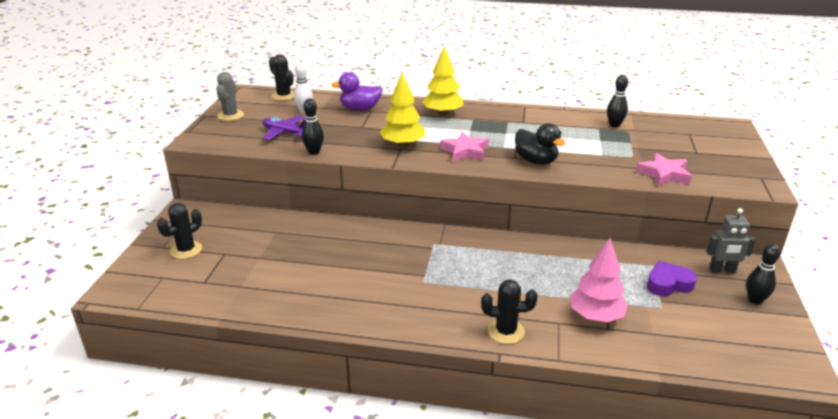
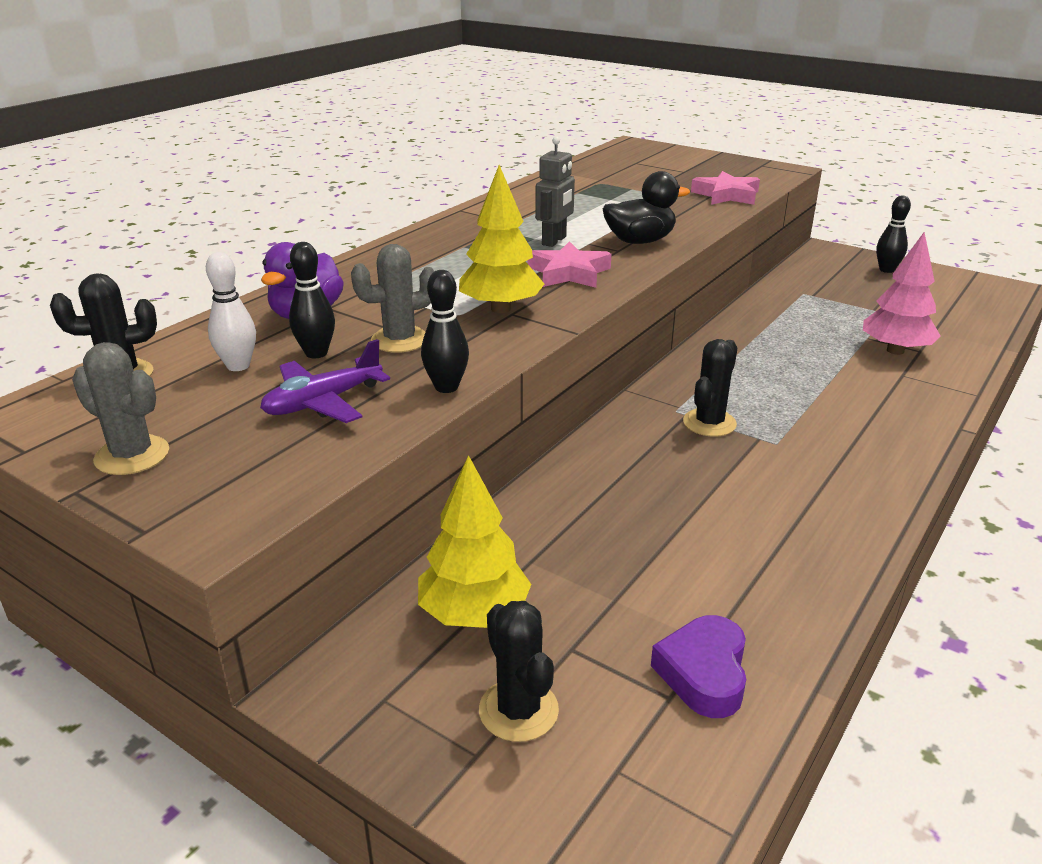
camera: 65 degrees left, 0 degrees up
yellow tree [422,46,463,116] -> yellow tree moved to [418,455,531,628]
black cactus [481,279,537,344] -> black cactus moved to [683,339,737,437]
black bowling pin [607,75,628,128] -> black bowling pin moved to [289,242,335,358]
purple heart [647,261,697,296] -> purple heart moved to [651,615,746,718]
grey robot [706,208,756,273] -> grey robot moved to [535,136,575,247]
none -> grey cactus [351,244,435,353]

